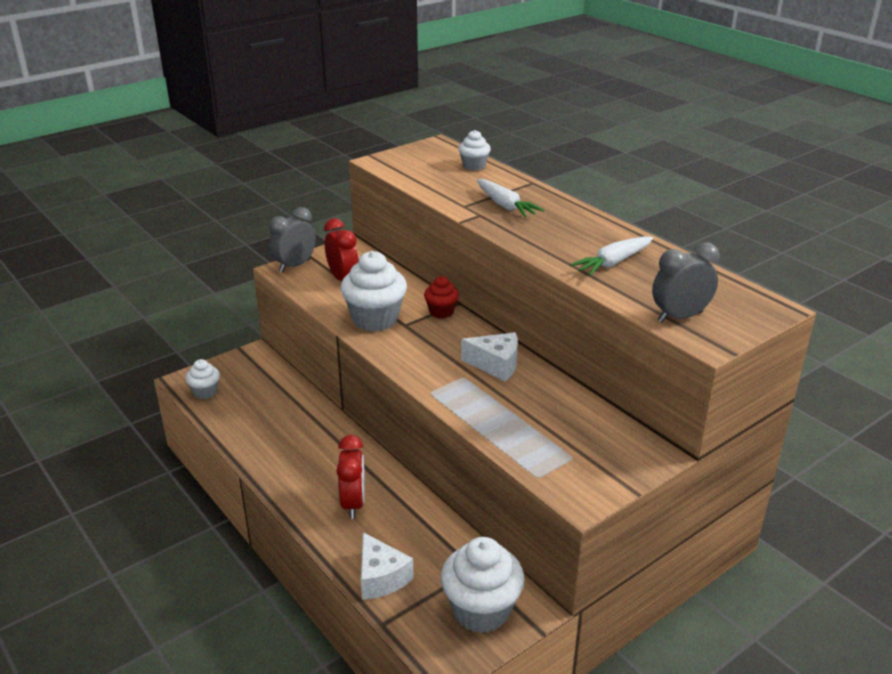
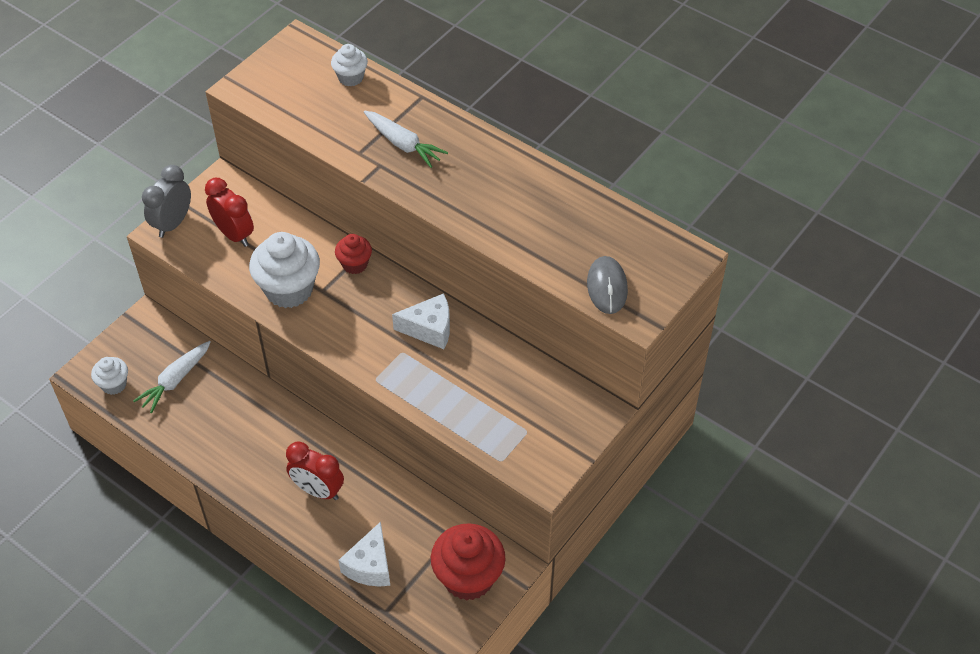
camera: 15 degrees left, 20 degrees up
red clock [336,435,365,519] -> red clock turned 135 degrees clockwise [286,441,344,500]
white cheese [361,532,414,600] -> white cheese turned 60 degrees clockwise [338,522,390,587]
white cupcake [441,537,525,633] -> red cupcake [431,523,505,601]
white carrot [570,236,653,276] -> white carrot moved to [133,341,211,413]
grey clock [652,242,720,322] -> grey mouse [587,256,628,314]

